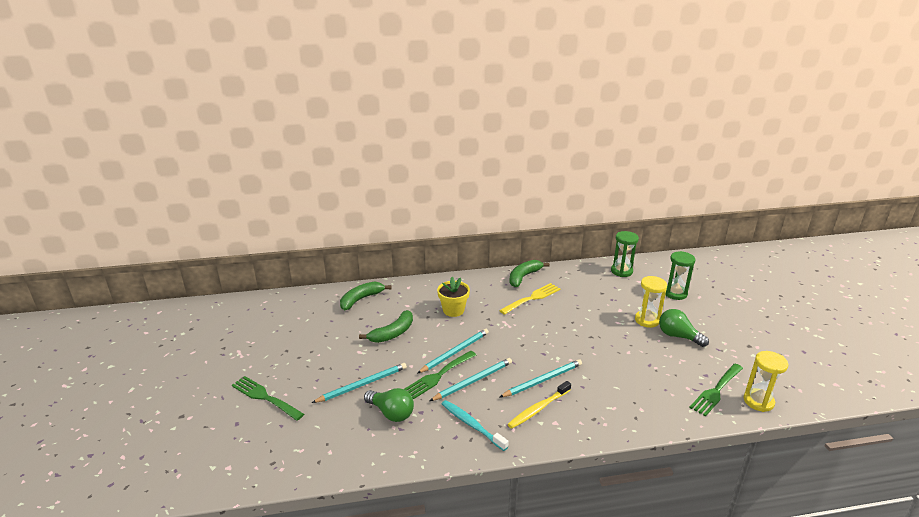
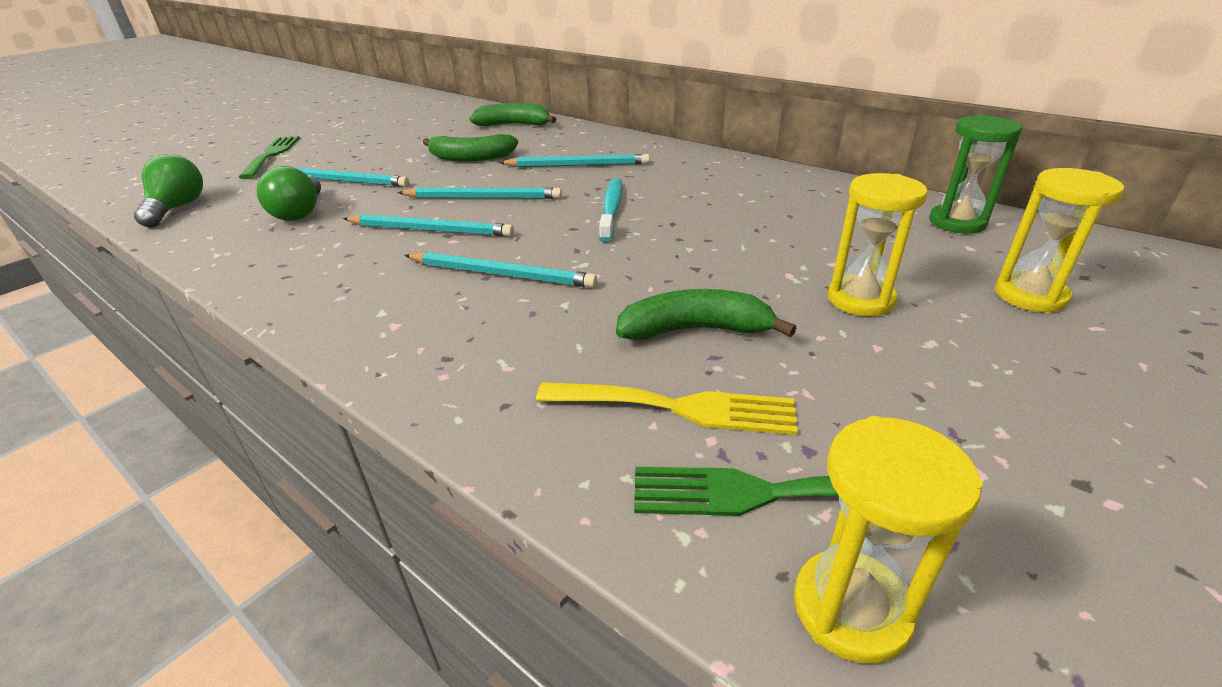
camera: 50 degrees right, 5 degrees up
green fork [404,351,476,399] -> none
yellow flower pot [437,277,470,317] -> turquoise pencil [499,154,650,167]
turquoise toothbrush [442,400,509,451] -> turquoise toothbrush moved to [599,178,622,242]
yellow fork [499,283,560,315] -> yellow fork moved to [536,382,798,435]
yellow toothbrush [508,381,571,429] -> none
green banana [509,260,550,287] -> green banana moved to [616,289,797,340]
green light bulb [659,309,709,347] -> green light bulb moved to [134,154,203,228]
green hourglass [665,251,695,300] -> yellow hourglass [994,168,1124,313]

